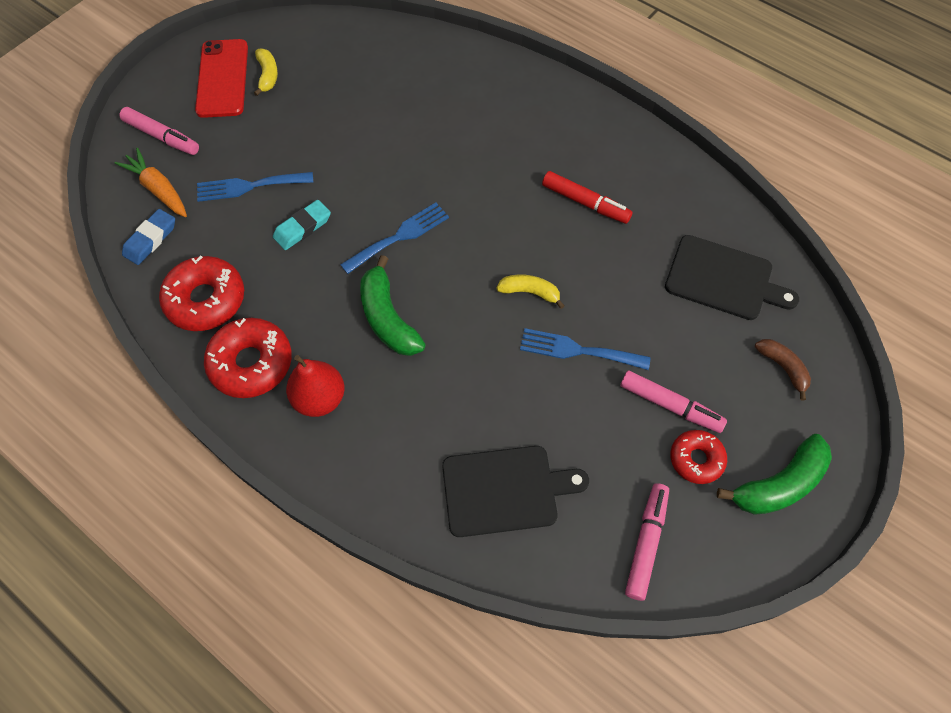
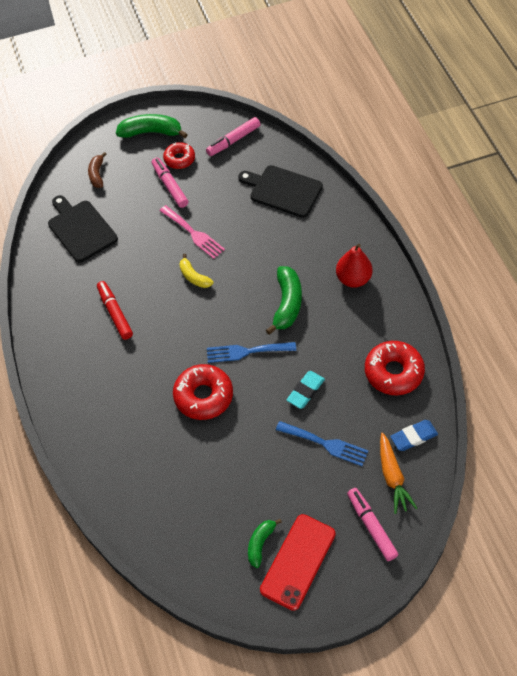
camera: 145 degrees left, 5 degrees down
red donut [204,318,292,398] -> red donut moved to [173,364,233,420]
yellow banana [254,48,278,96] -> green banana [248,519,282,568]
turquoise eraser [273,200,331,250] -> turquoise eraser turned 45 degrees counterclockwise [287,371,325,409]
blue fork [520,328,651,370] -> pink fork [159,205,225,259]

